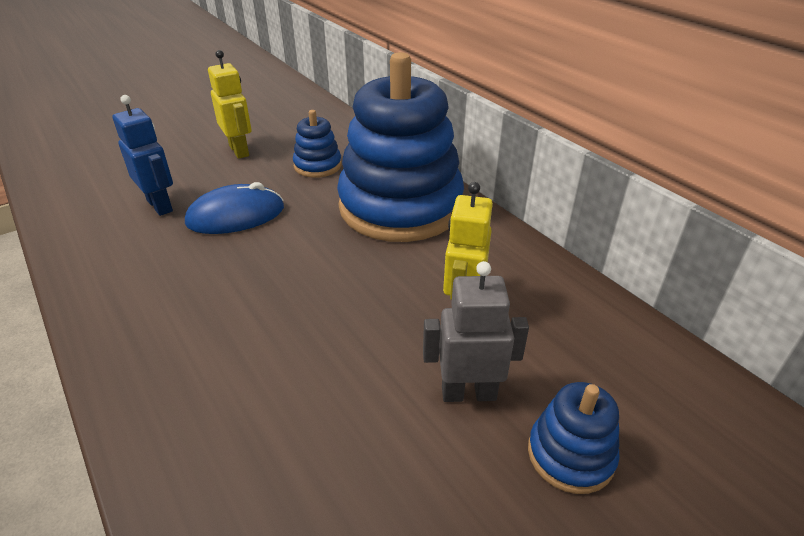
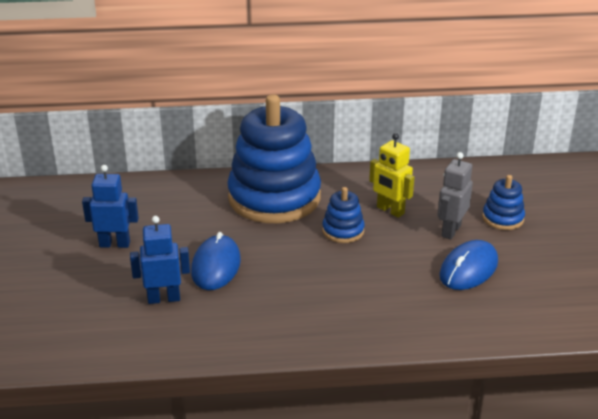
camera: 60 degrees left, 5 degrees down
yellow robot [208,50,251,159] -> blue robot [82,165,139,248]
blue stacking toy [293,110,342,178] -> blue stacking toy moved to [322,187,365,243]
none -> blue mouse [439,240,498,290]

